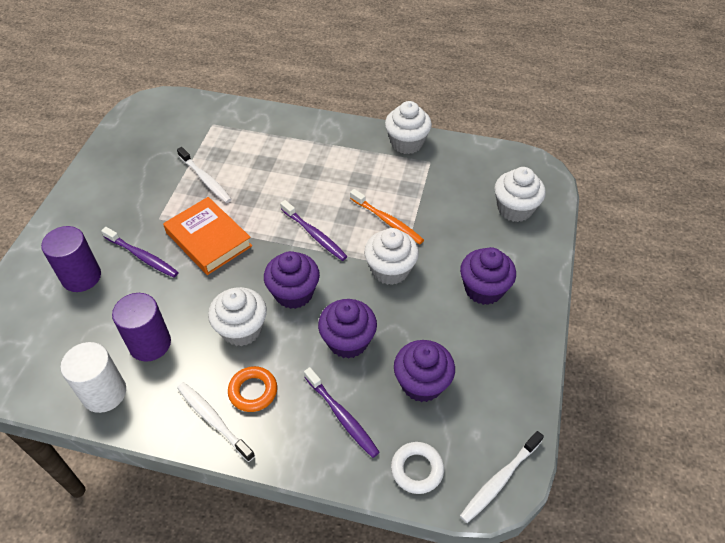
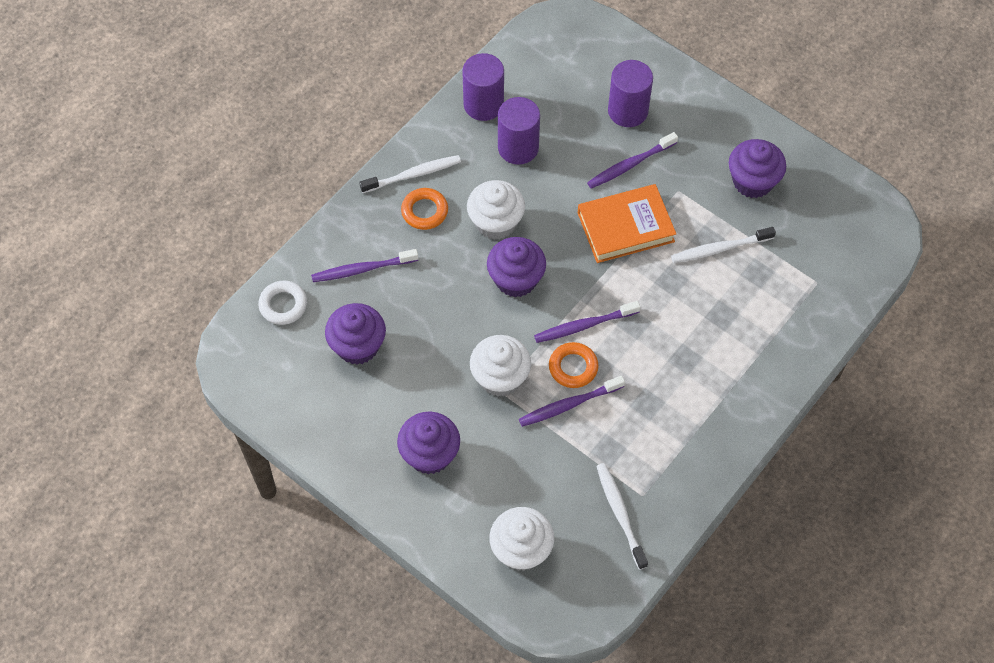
camera: 115 degrees right, 10 degrees up
white cylinder [60,342,126,413] -> purple cylinder [462,53,504,121]
purple cupcake [318,299,377,359] -> purple cupcake moved to [729,139,786,198]
orange toothbrush [350,189,424,244] -> purple toothbrush [519,376,625,427]
white cupcake [385,101,432,154] -> none
white toothbrush [460,431,544,523] -> white toothbrush moved to [596,463,648,570]
none -> orange ring [549,342,598,388]

